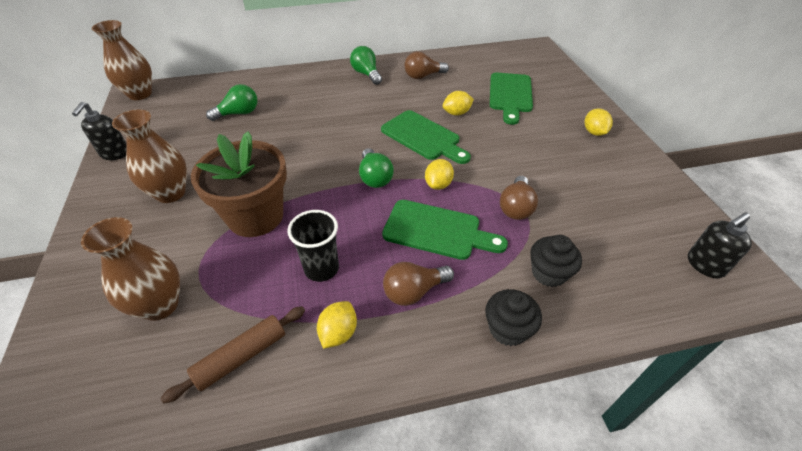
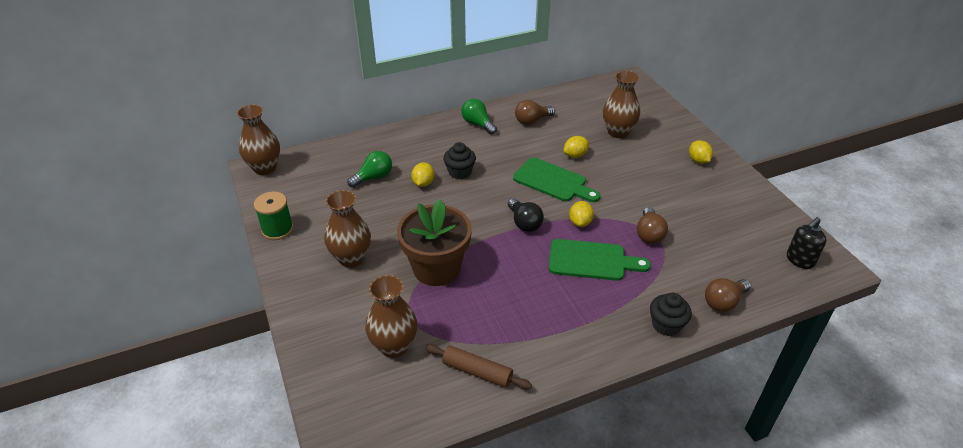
camera: 10 degrees left, 5 degrees down
black soap dispenser [72,102,127,160] -> green spool [254,192,293,240]
brown rolling pin [160,306,305,404] -> brown rolling pin turned 75 degrees clockwise [425,344,532,389]
black cup [287,210,339,282] -> none
yellow lemon [317,301,357,349] -> yellow lemon moved to [411,162,434,187]
green light bulb [359,148,394,188] -> black light bulb [508,198,544,232]
brown light bulb [383,262,454,306] -> brown light bulb moved to [705,278,751,312]
green cutting board [490,73,533,125] -> brown vase [603,71,640,138]
black cupcake [530,235,582,287] -> black cupcake moved to [443,142,476,179]

